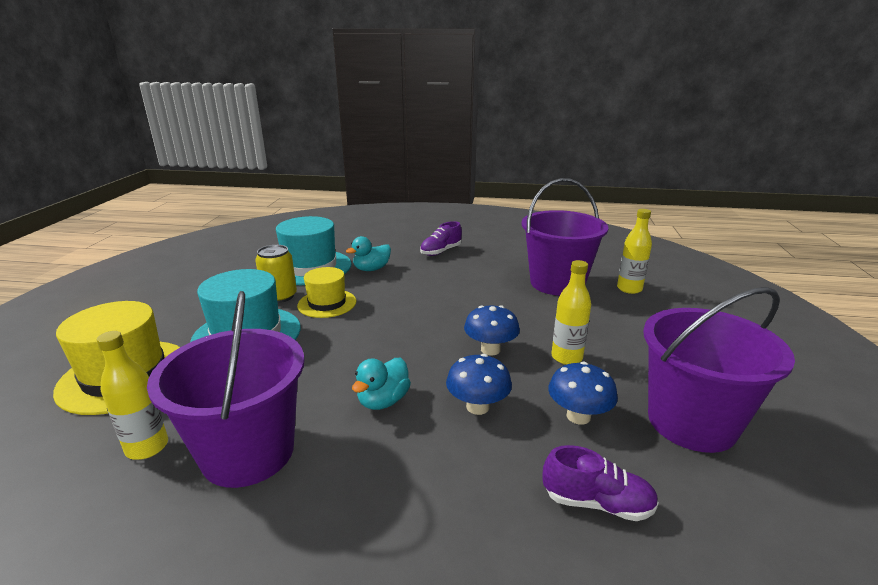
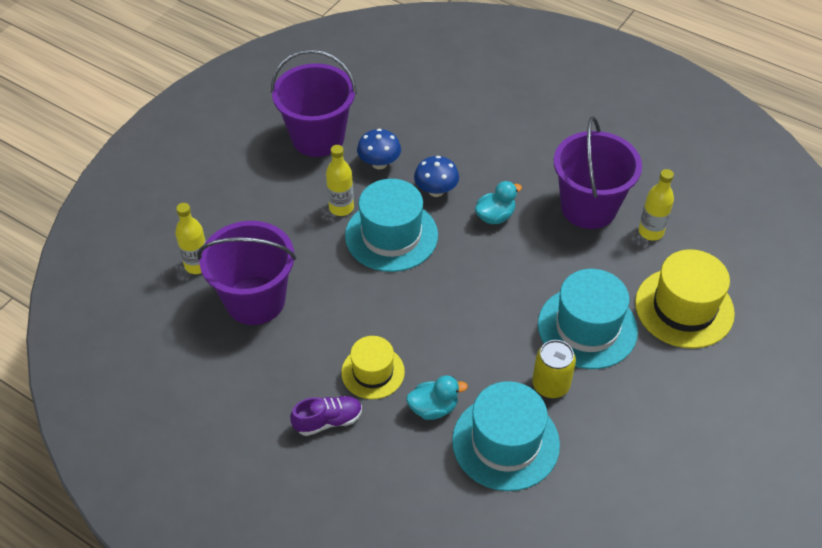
camera: 155 degrees left, 25 degrees up
yellow hat [297,267,356,318] -> yellow hat moved to [341,336,405,399]
blue mushroom [464,305,520,356] -> turquoise hat [345,179,438,272]
purple shoe [543,445,659,521] -> none

